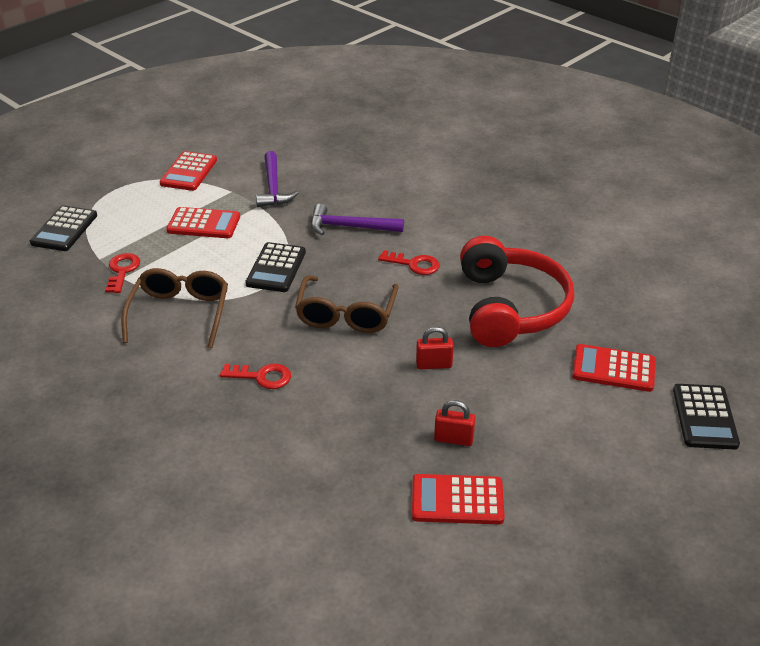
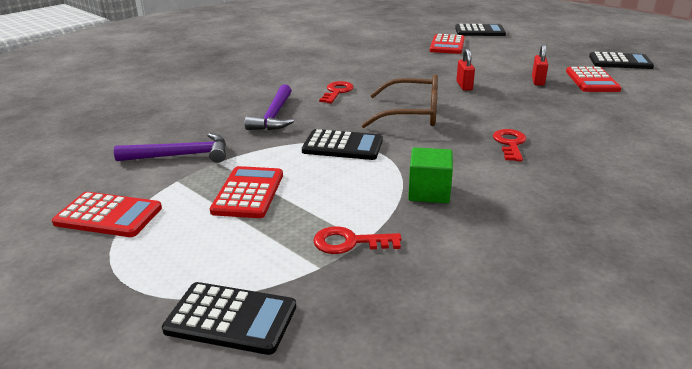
camera: 90 degrees left, 10 degrees down
brown glasses [121,268,228,348] -> green cube [408,147,453,203]
red headphones [460,236,574,347] -> none
none -> black calculator [589,52,654,69]

